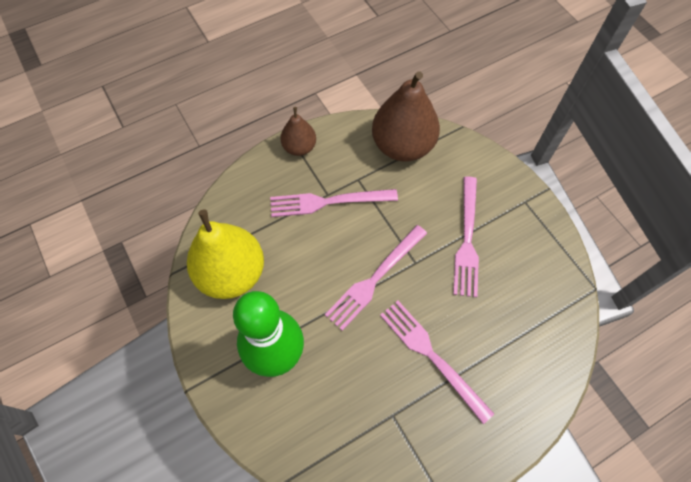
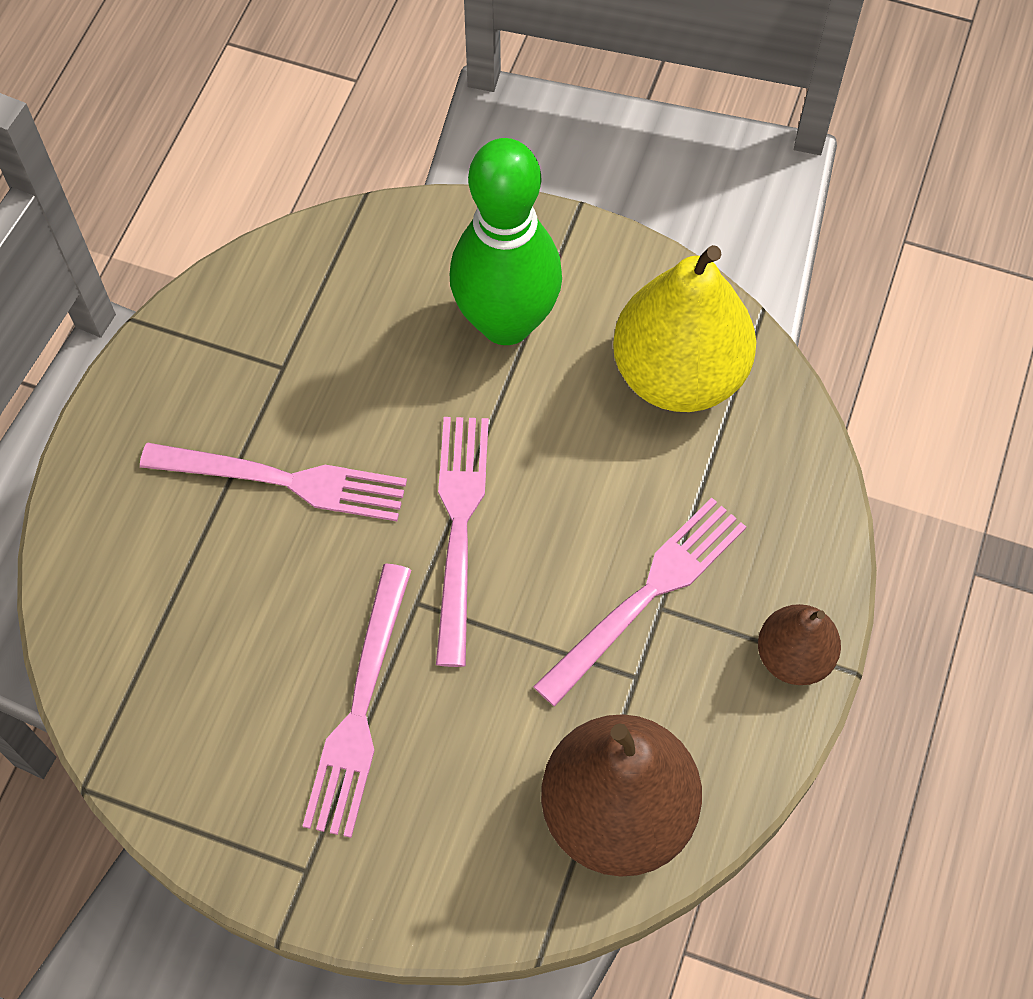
camera: 140 degrees right, 0 degrees up
pink fork [453,177,479,297] -> pink fork turned 135 degrees counterclockwise [303,564,411,838]

